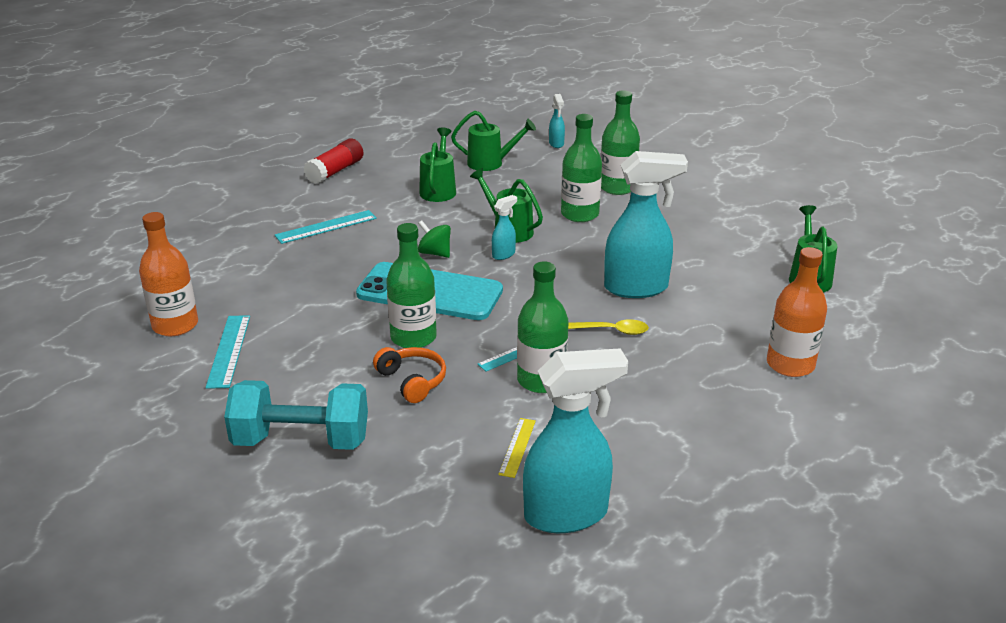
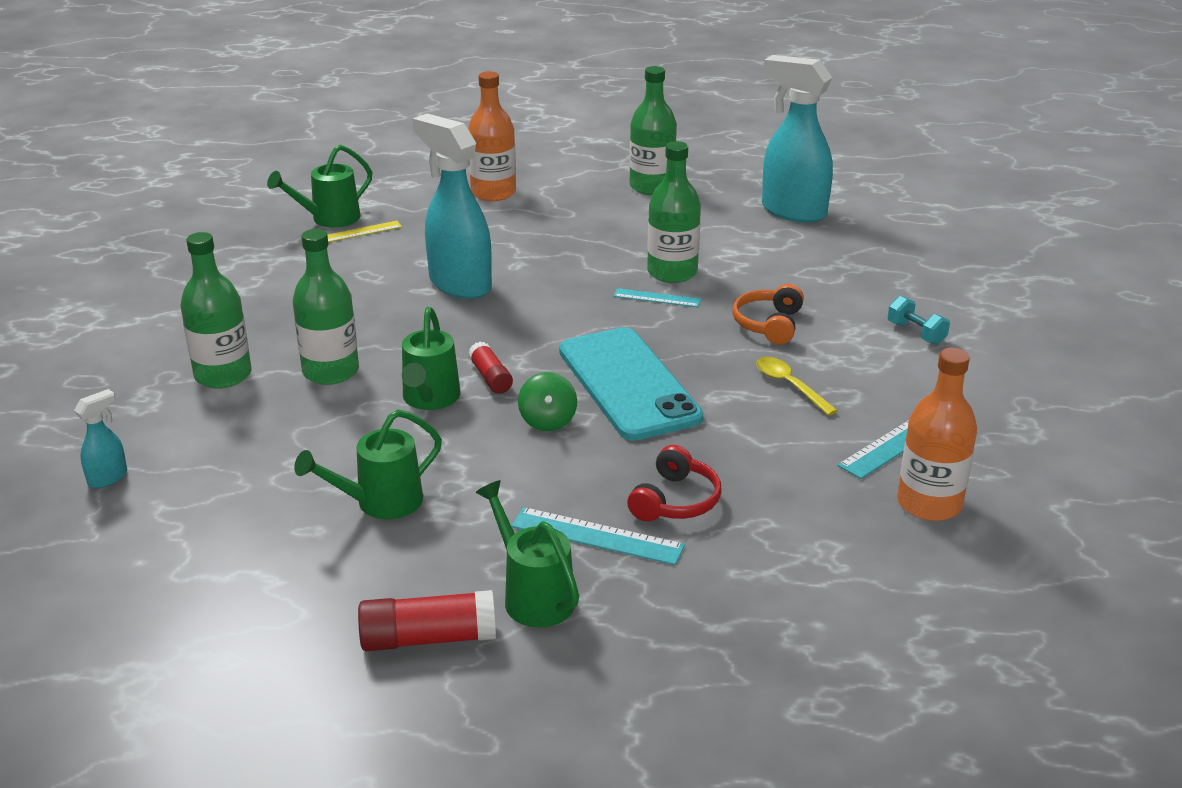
camera: 130 degrees left, 0 degrees up
turquoise dumbbell [224,380,368,450] -> turquoise dumbbell [888,296,950,345], size x0.45
green bottle [386,223,437,348] -> green bottle moved to [629,66,677,195]
green watering can [451,111,536,171] -> green watering can moved to [475,480,579,627]
turquoise spray bottle [492,195,517,260] -> red glue stick [468,342,513,394]
yellow ruler [498,418,536,478] -> yellow ruler moved to [327,221,402,242]
yellow spoon [568,319,649,335] -> yellow spoon moved to [756,357,838,416]
none -> red headphones [627,445,722,522]

